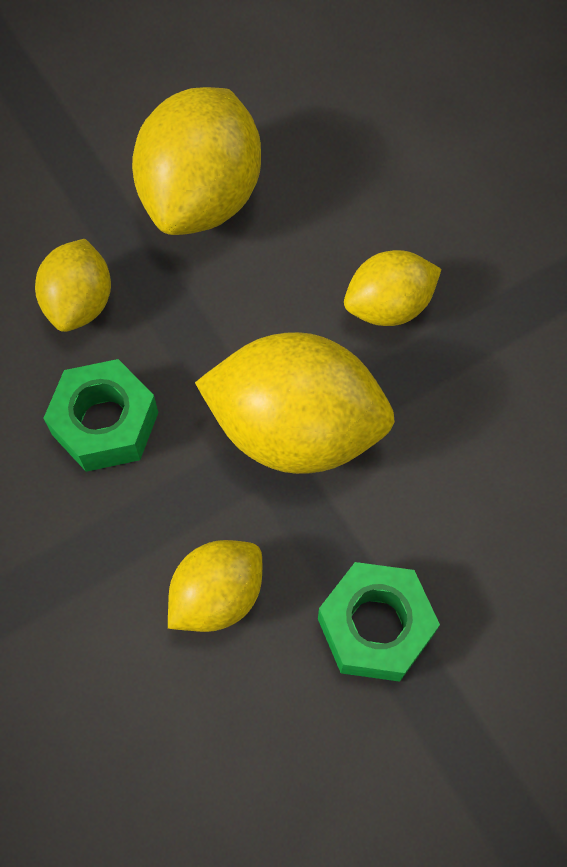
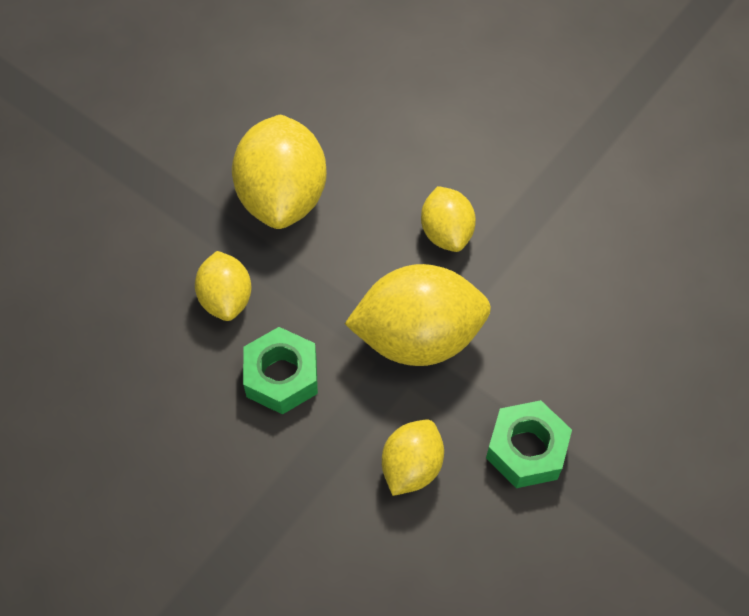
camera: 20 degrees left, 5 degrees down
yellow lemon [344,250,441,326] -> yellow lemon turned 60 degrees counterclockwise [421,186,476,252]

